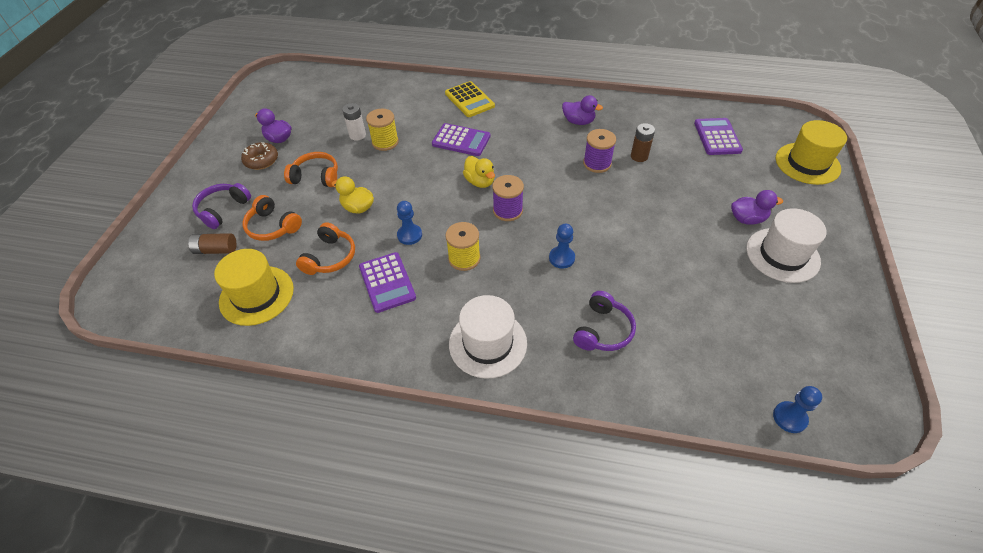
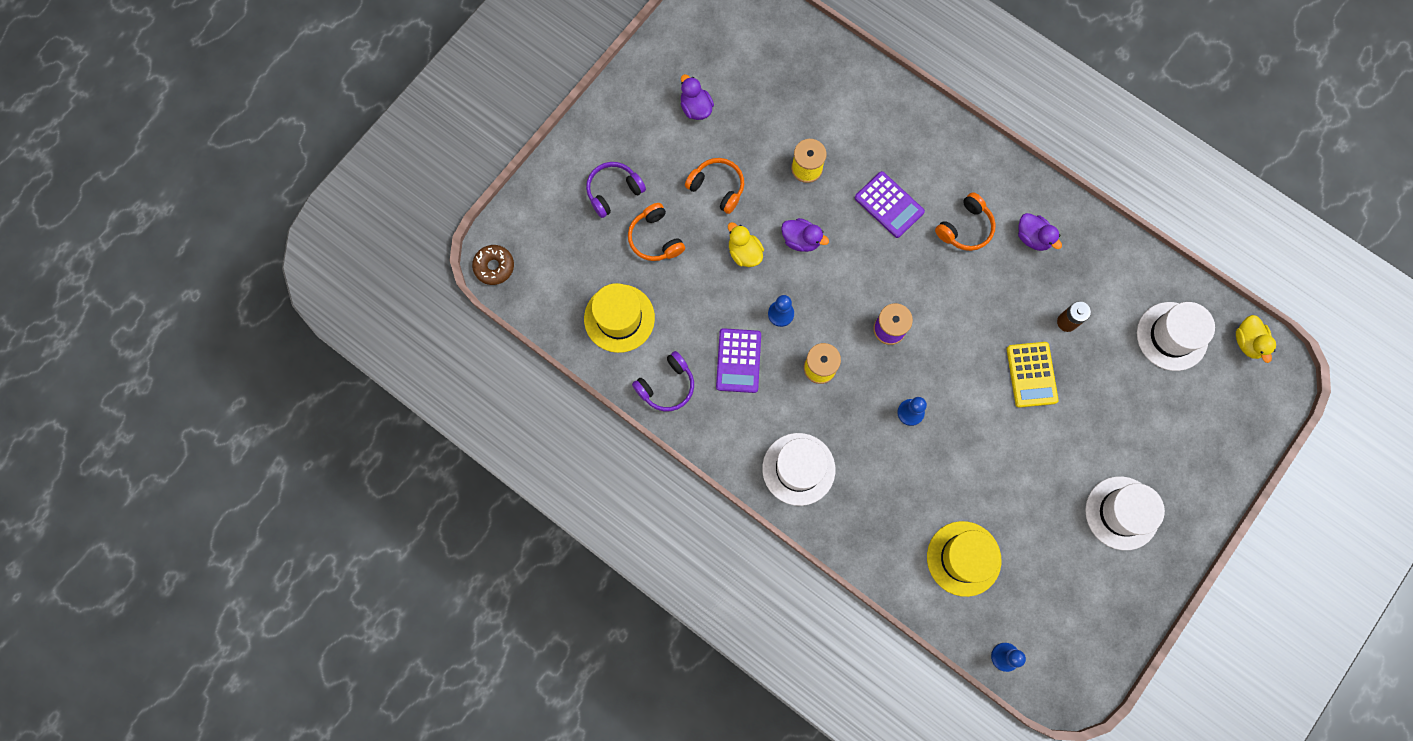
camera: 25 degrees right, 25 degrees up
brown battery [188,233,236,254] -> none
brown donut [241,142,278,170] -> brown donut moved to [472,245,514,285]
orange headphones [296,222,355,275] -> orange headphones moved to [935,192,996,251]
white battery [342,103,366,141] -> none
yellow calculator [445,81,495,117] -> yellow calculator moved to [1007,342,1059,408]
yellow duck [463,156,495,188] -> yellow duck moved to [1236,315,1276,363]
purple headphones [573,291,636,351] -> purple headphones moved to [632,351,694,411]
purple spool [583,129,616,173] -> none
purple calculator [694,118,743,155] -> white hat [1137,302,1215,371]
purple duck [731,190,783,225] -> purple duck moved to [781,218,829,252]
yellow hat [776,120,847,185] -> yellow hat moved to [927,521,1001,597]

